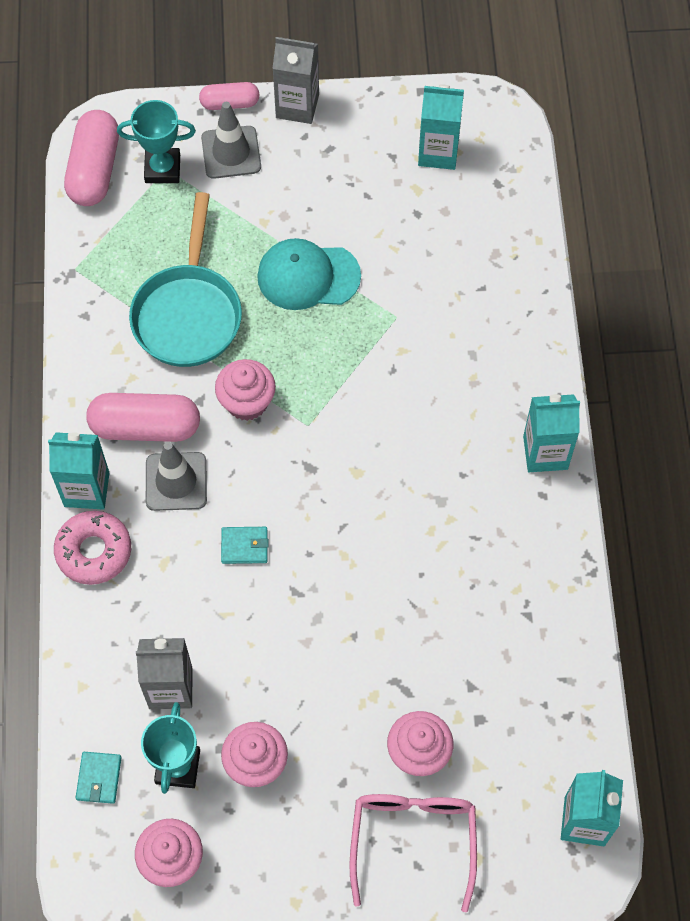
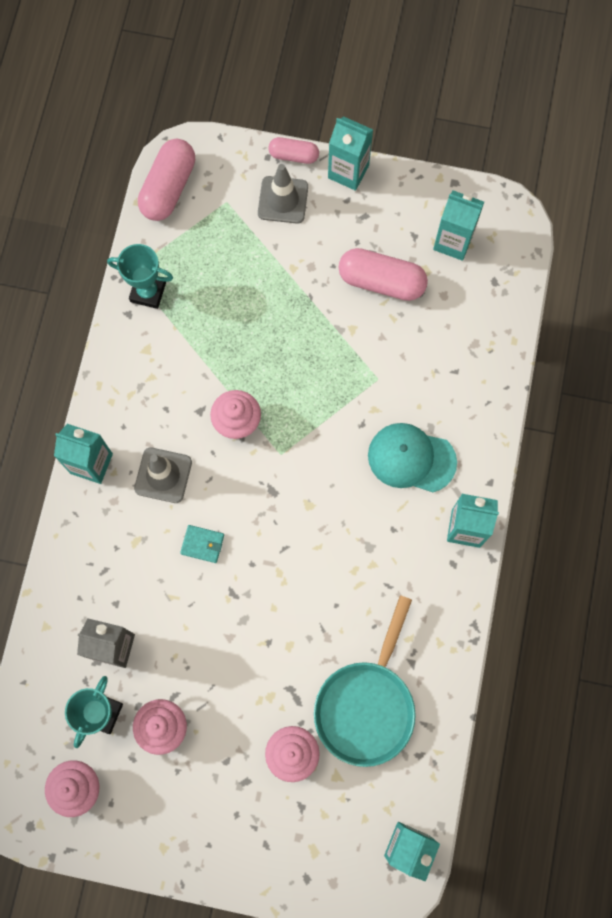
camera: 15 degrees right, 10 degrees up
pink donut [54,511,131,585] -> none
turquoise wallet [76,752,121,804] -> none
pink capsule [86,393,200,442] -> pink capsule moved to [338,248,428,301]
turquoise trophy [117,100,196,183] -> turquoise trophy moved to [107,244,173,309]
turquoise pan [129,192,242,367] -> turquoise pan moved to [314,595,416,767]
turquoise cap [257,238,361,310] -> turquoise cap moved to [368,423,457,492]
grey carton [272,37,319,124] -> turquoise carton [328,116,373,191]
pink glasses [349,794,477,912] -> none

